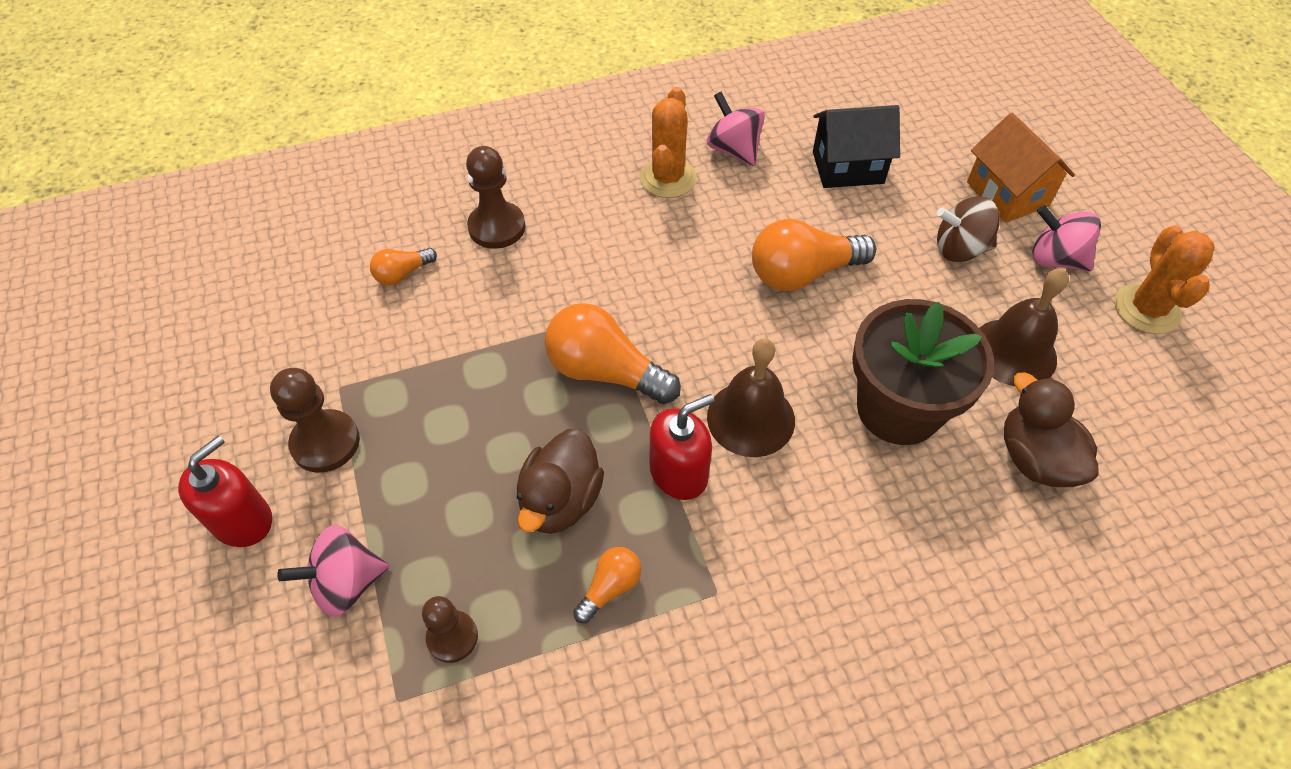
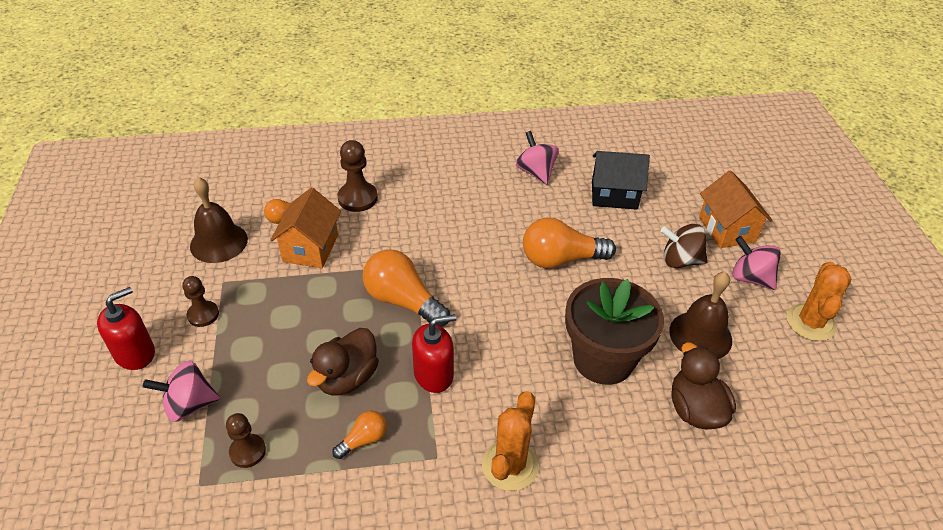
camera: 10 degrees right, 10 degrees down
brown pawn [270,368,360,473] -> brown pawn [182,276,219,327], size x0.66
orange cactus [639,87,697,198] -> orange cactus moved to [482,391,539,491]
brown bell [707,339,795,457] -> brown bell moved to [190,177,248,263]
none -> orange house [270,188,341,268]

